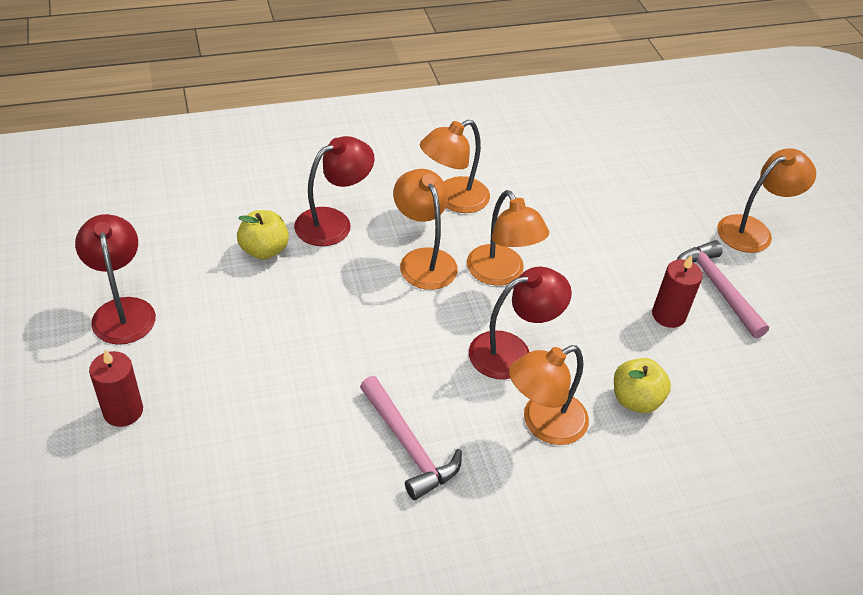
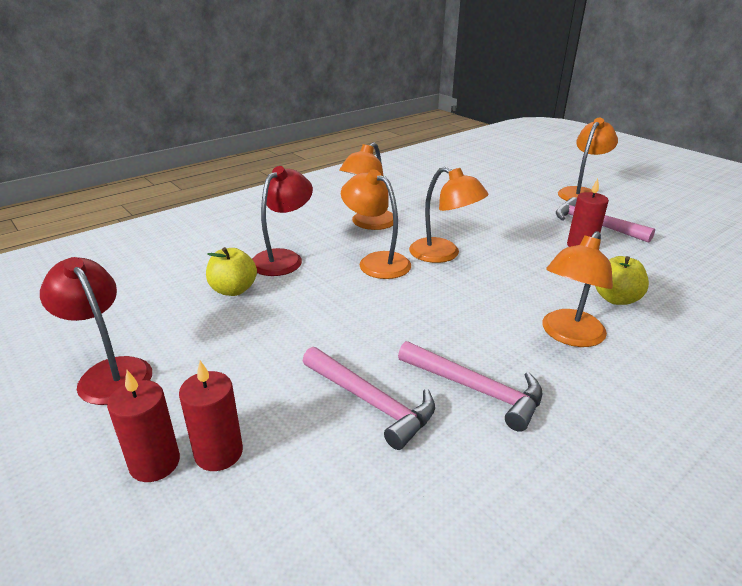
camera: 20 degrees left, 15 degrees down
red lamp [469,267,572,380] -> none
none -> red candle [179,361,243,471]
none -> pink hammer [303,347,435,450]

